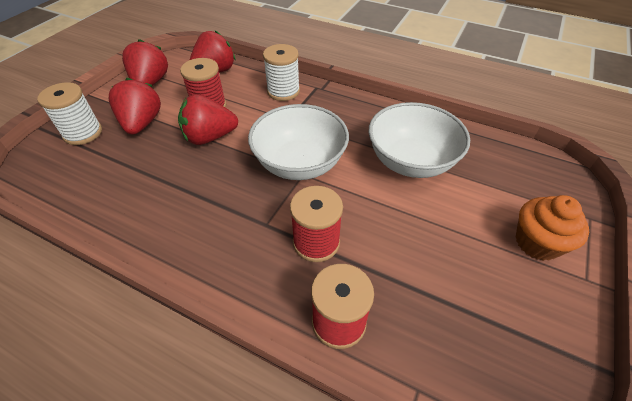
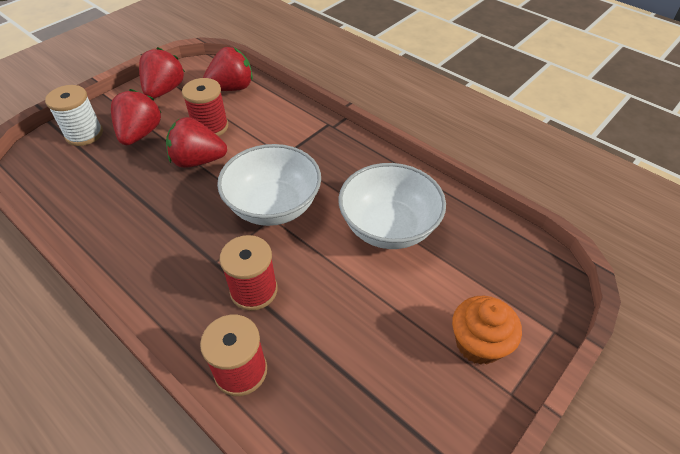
camera: 15 degrees right, 0 degrees up
white spool [263,44,300,101] -> none

